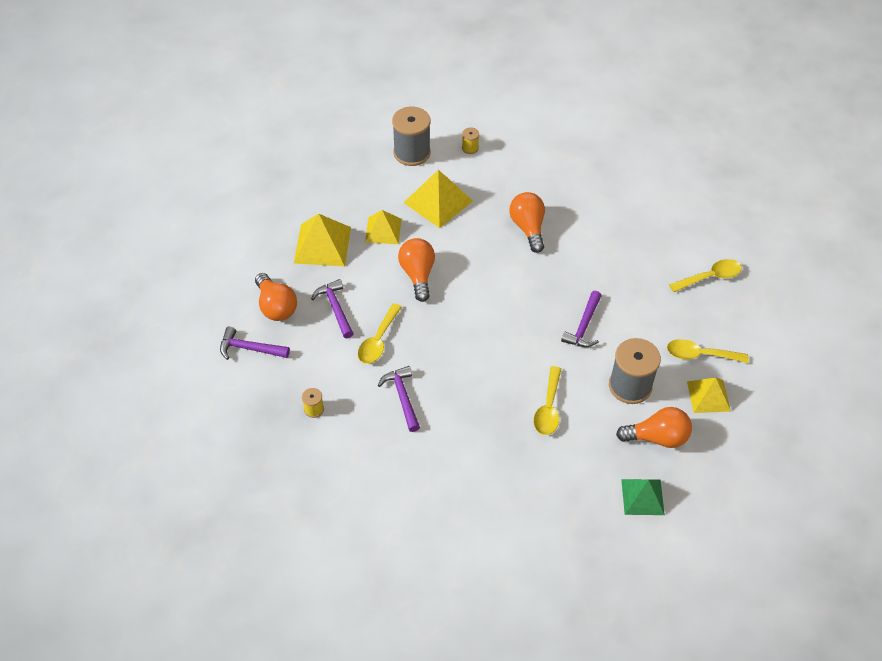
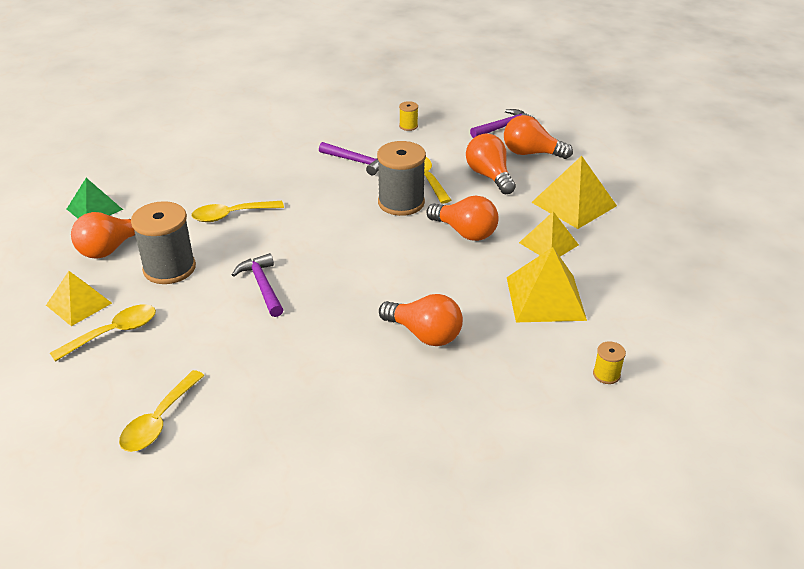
camera: 135 degrees right, 15 degrees down
purple hammer [311,279,354,338] -> orange light bulb [466,133,516,194]
grey spool [392,107,431,166] -> grey spool moved to [377,141,426,216]
yellow spoon [533,366,561,435] -> yellow spoon turned 75 degrees counterclockwise [191,201,284,222]

